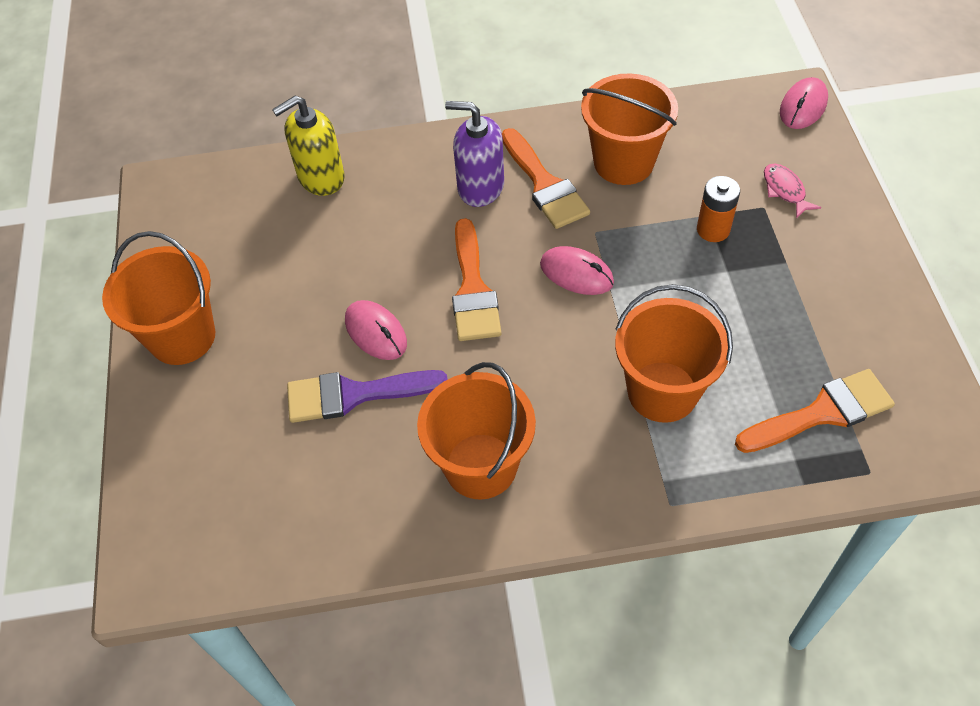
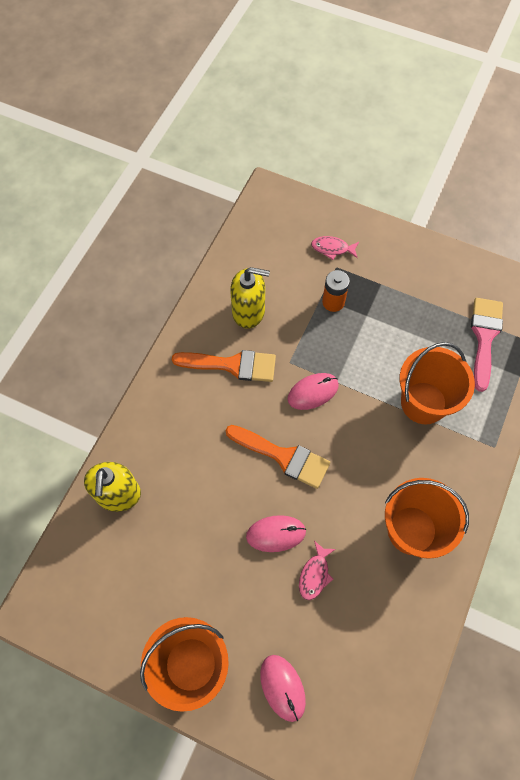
camera: 60 degrees left, 10 degrees up
purple brush [287,370,448,423] -> pink fish [299,541,336,600]
purple soap dispenser [445,101,504,207] -> none
orange bucket [581,73,678,185] -> yellow soap dispenser [230,267,270,329]
orange brush [735,369,895,453] -> pink brush [471,298,503,392]
pink mouse [780,77,828,129] -> pink mouse moved to [260,655,306,722]

